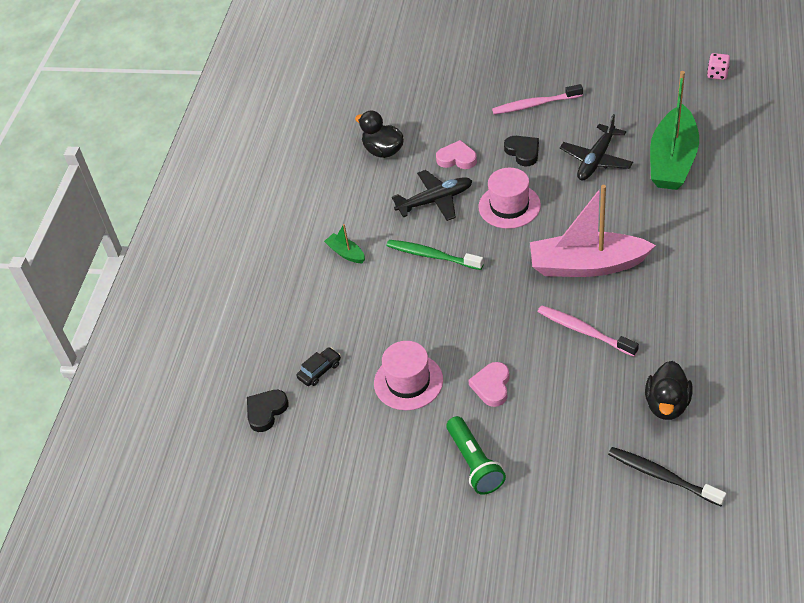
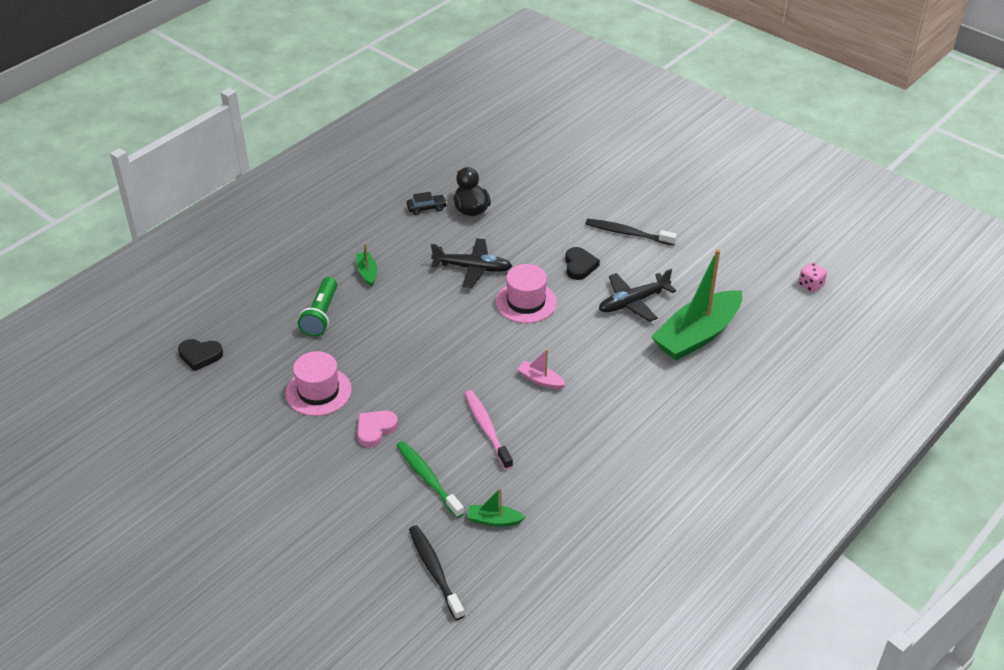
camera: 25 degrees right, 5 degrees down
black heart [247,390,289,432] -> black heart turned 150 degrees counterclockwise [178,339,223,371]
black car [296,347,341,386] -> black car moved to [407,192,447,215]
green toothbrush [386,240,484,270] -> green toothbrush moved to [396,441,464,518]
pink heart [436,140,477,169] -> none
green flashlight [447,416,506,495] -> green flashlight moved to [298,277,337,337]
pink toothbrush [492,84,583,114] -> black toothbrush [585,219,677,246]
pink boat [530,185,656,277] -> pink boat [517,349,566,389], size x0.43
black duck [645,361,693,420] -> green boat [467,488,525,527]

